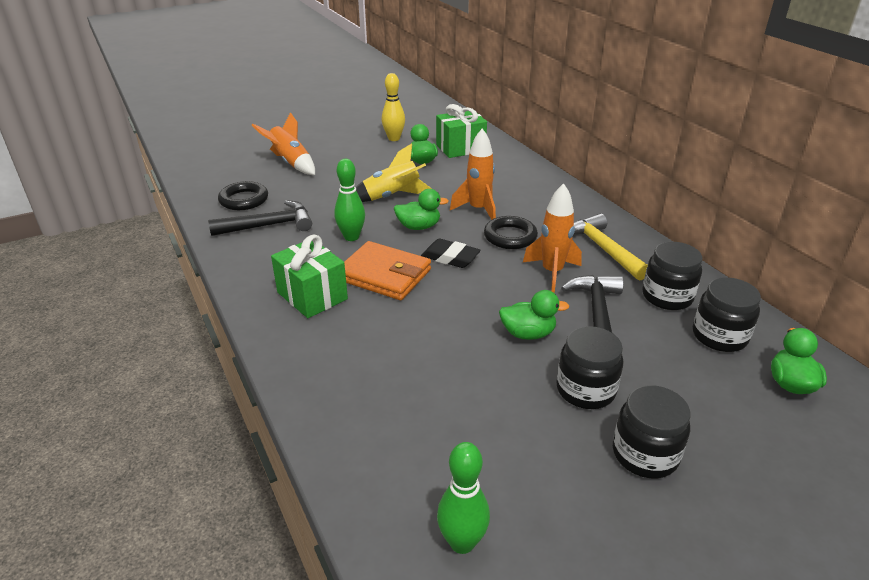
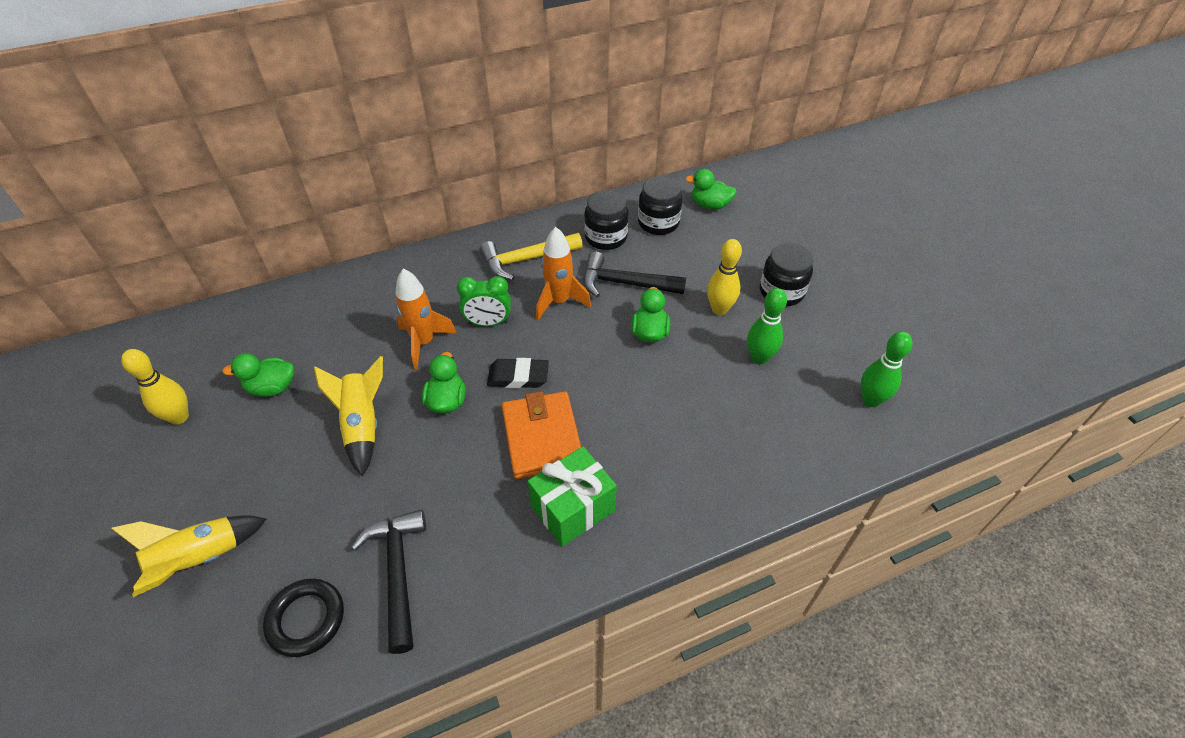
camera: 85 degrees left, 15 degrees up
orange rocket [251,112,315,175] -> yellow rocket [111,515,266,597]
green bowling pin [334,159,365,241] -> green bowling pin moved to [747,288,787,364]
orange wallet [344,241,431,300] -> orange wallet turned 45 degrees counterclockwise [502,391,581,479]
black eraser [421,238,481,268] -> black eraser turned 60 degrees clockwise [487,358,549,388]
green gift [436,104,487,158] -> none
black ring [484,216,538,249] -> green clock [457,276,511,326]
black jar [556,326,624,409] -> yellow bowling pin [707,239,742,315]

